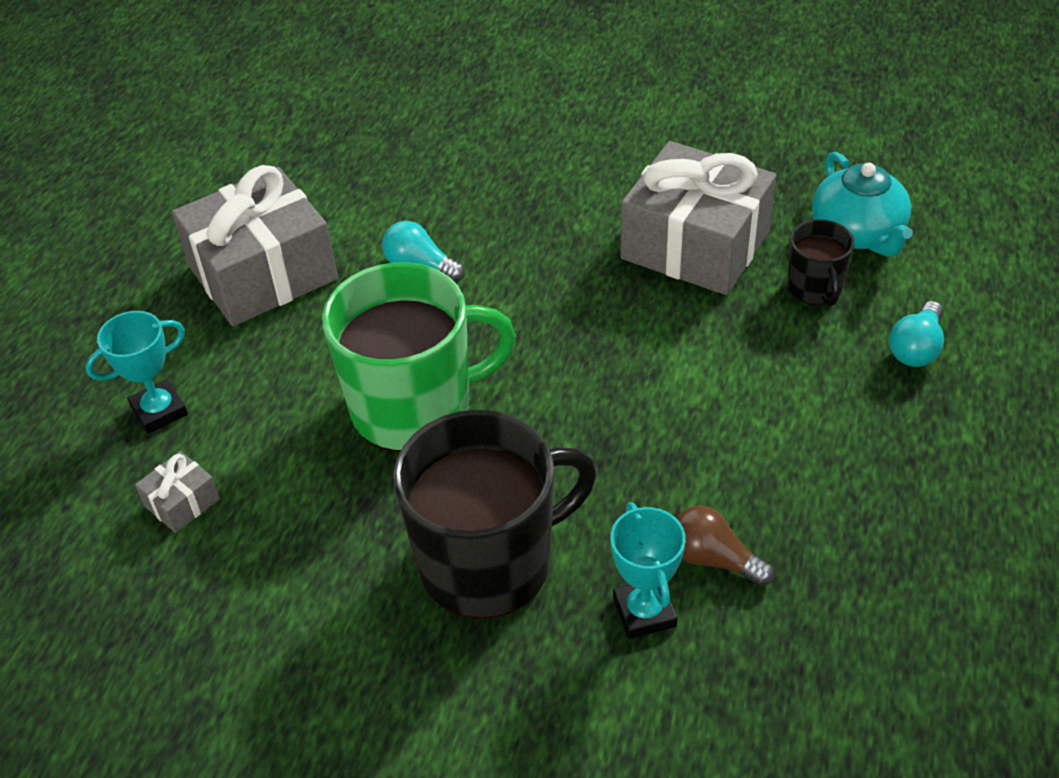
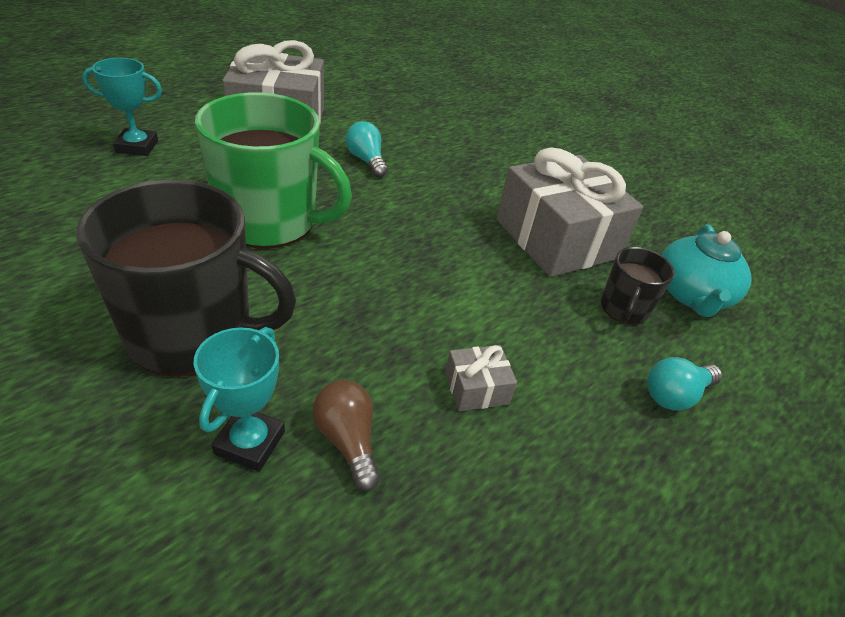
camera: 25 degrees right, 5 degrees down
grey gift [135,451,220,533] -> grey gift moved to [445,345,517,411]

